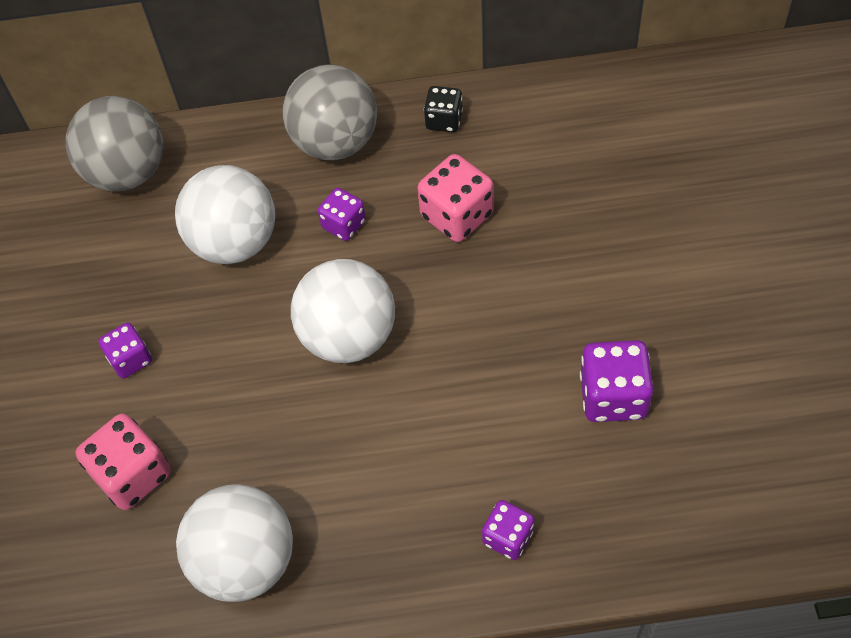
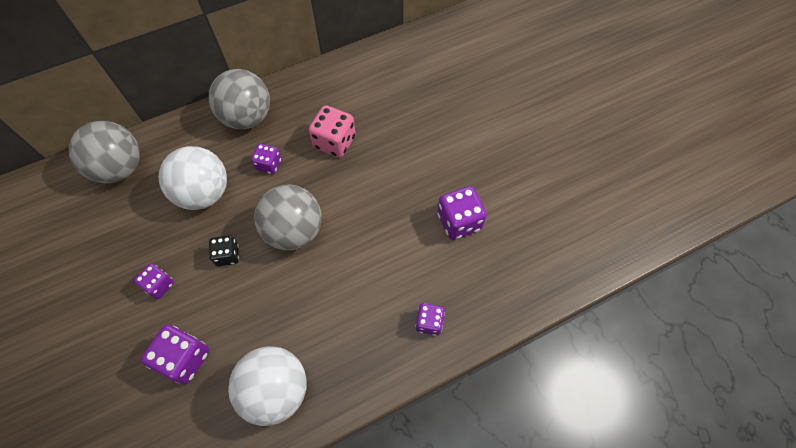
camera: 25 degrees left, 5 degrees up
pink dice [76,413,171,510] -> purple dice [141,325,209,384]
white ball [291,259,395,363] -> grey ball [254,185,322,250]
black dice [424,86,463,132] -> black dice moved to [209,235,239,266]

